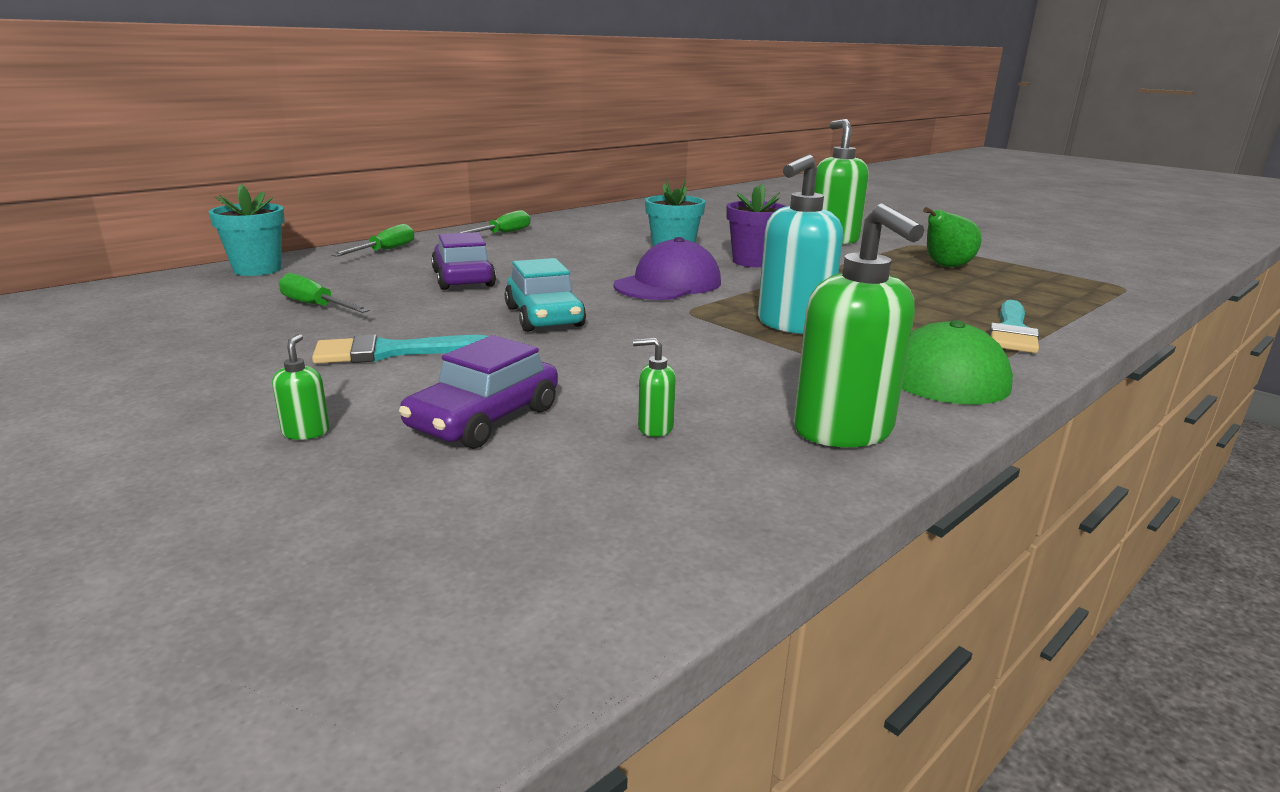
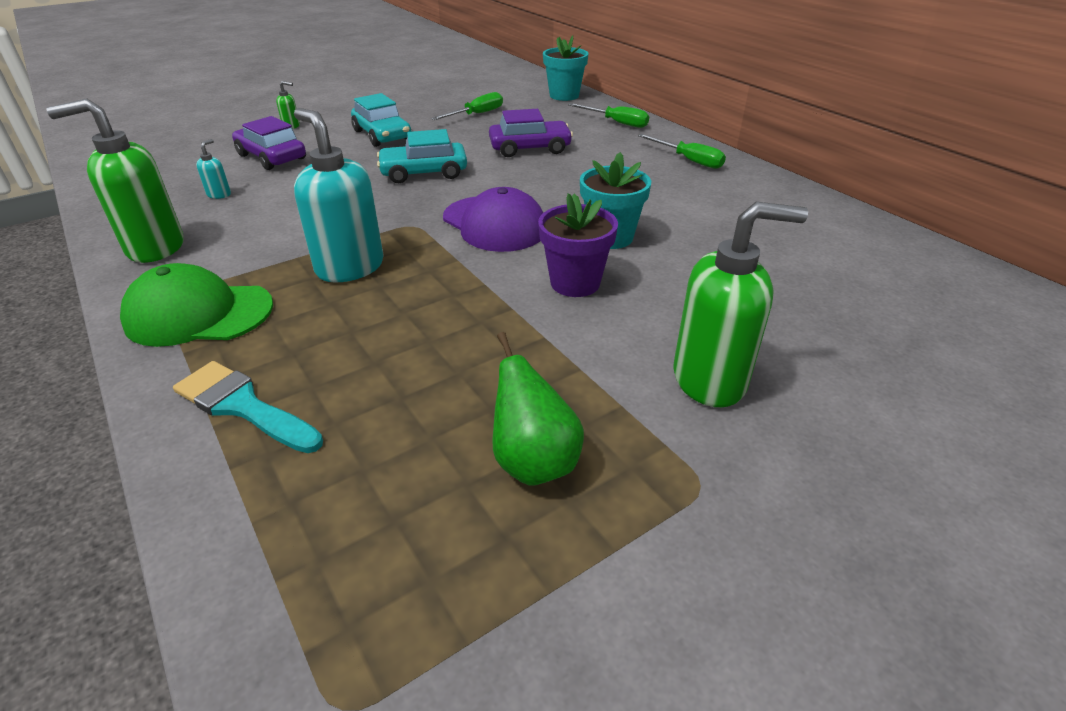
camera: 100 degrees right, 15 degrees up
turquoise brush [312,334,488,364] -> turquoise car [351,93,412,147]
green soap dispenser [633,338,676,437] -> turquoise soap dispenser [196,139,231,199]

